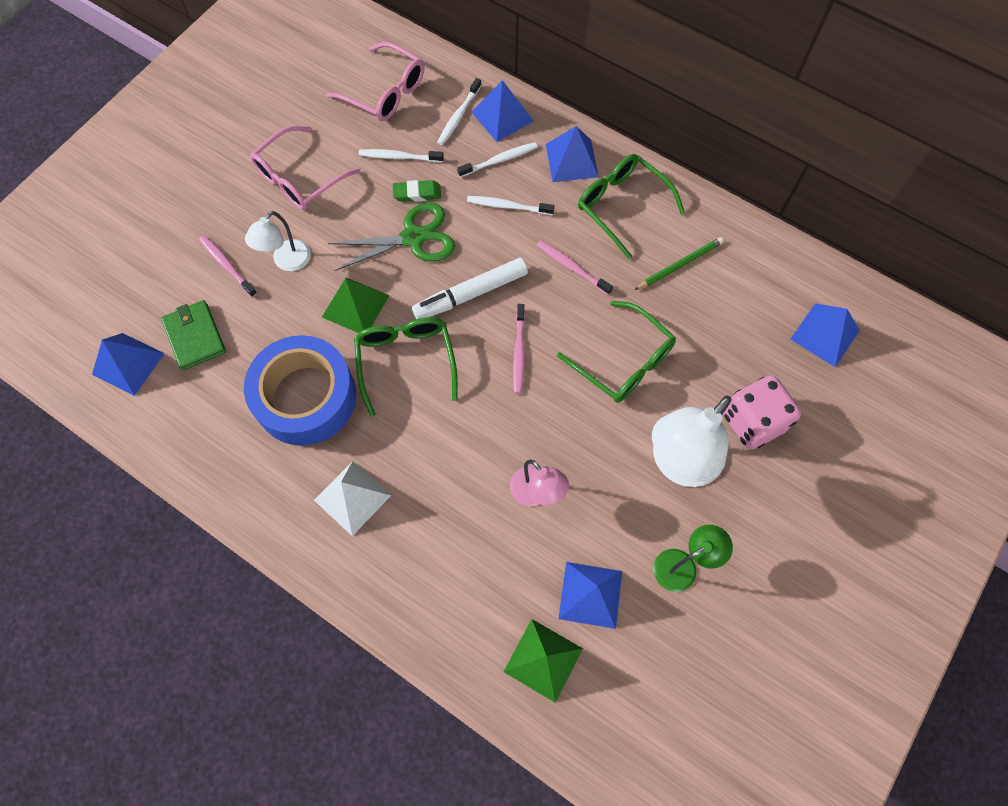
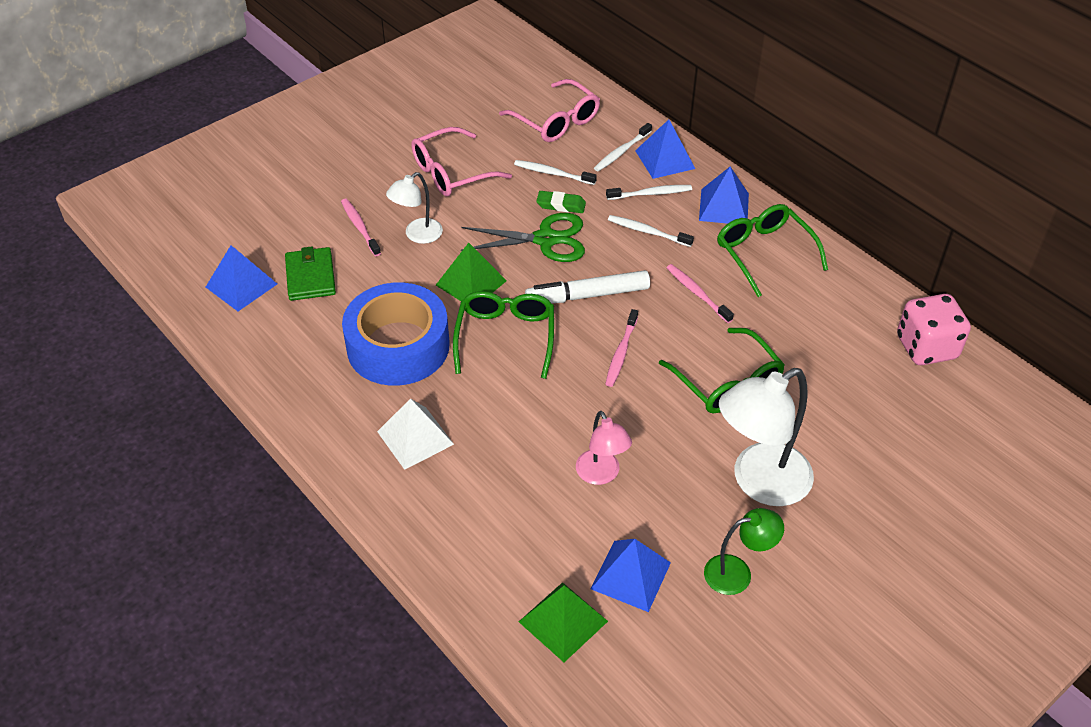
camera: 15 degrees right, 20 degrees down
green pencil [634,237,724,290] -> none
pink dice [723,375,801,450] -> pink dice moved to [897,294,971,365]
blue pyramid [791,303,860,367] -> none

